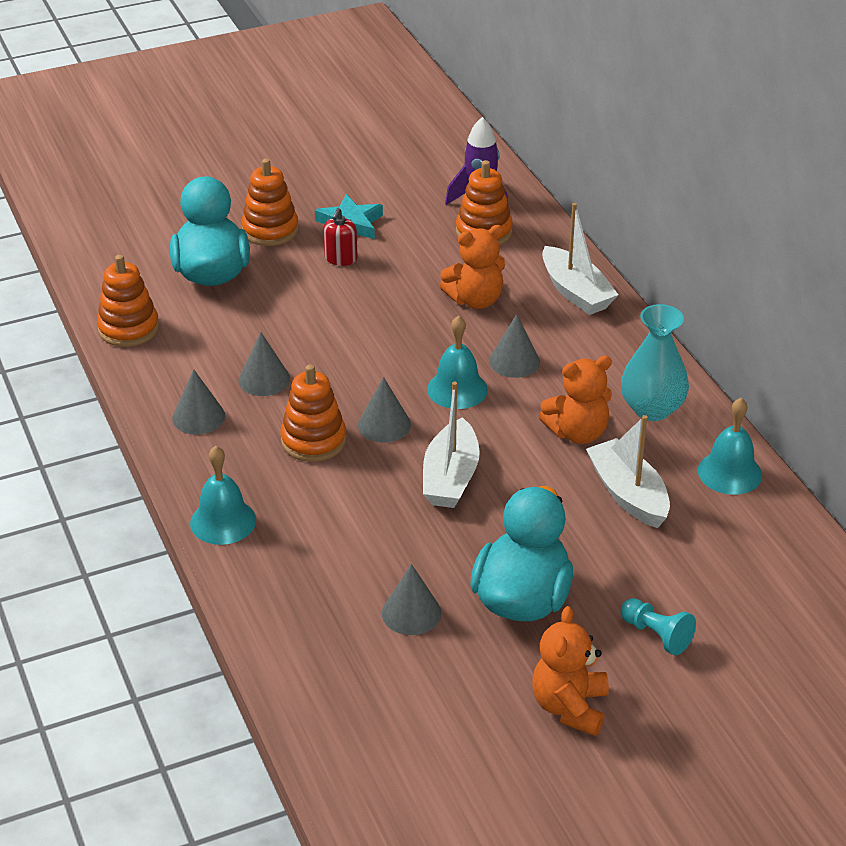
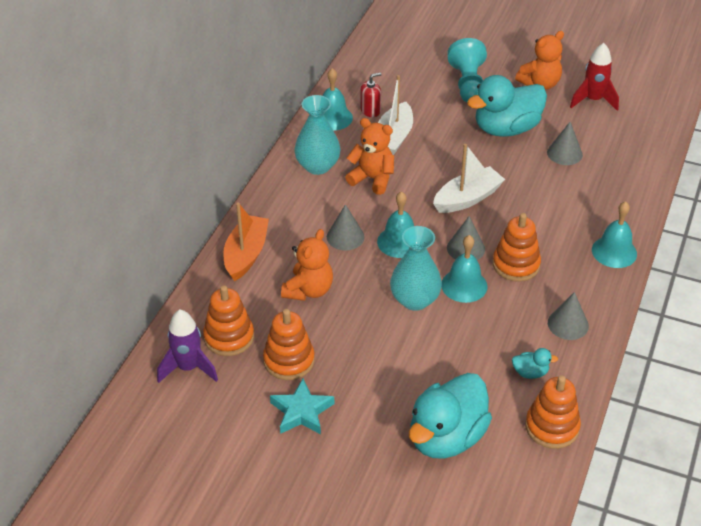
camera: 135 degrees left, 5 degrees up
grey cone [238,332,290,396] -> none
orange stacking toy [241,159,299,246] -> orange stacking toy moved to [263,309,315,380]
red soap dispenser [323,208,357,266] -> red soap dispenser moved to [360,72,382,117]
orange teddy bear [440,225,505,309] -> orange teddy bear turned 90 degrees clockwise [281,229,333,301]
white boat [542,203,618,315] -> orange boat [223,202,269,281]
turquoise pawn [621,598,696,655] -> turquoise pawn [447,38,487,102], size x1.62
none -> turquoise vase [390,226,442,311]
none -> turquoise bell [442,235,488,303]
none -> turquoise duck [512,348,558,379]
none -> red rocket [570,43,619,111]

